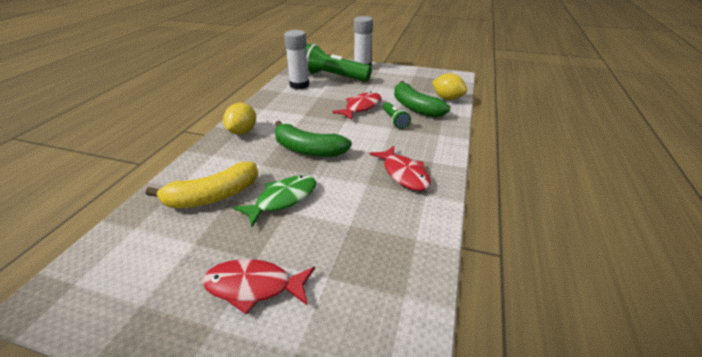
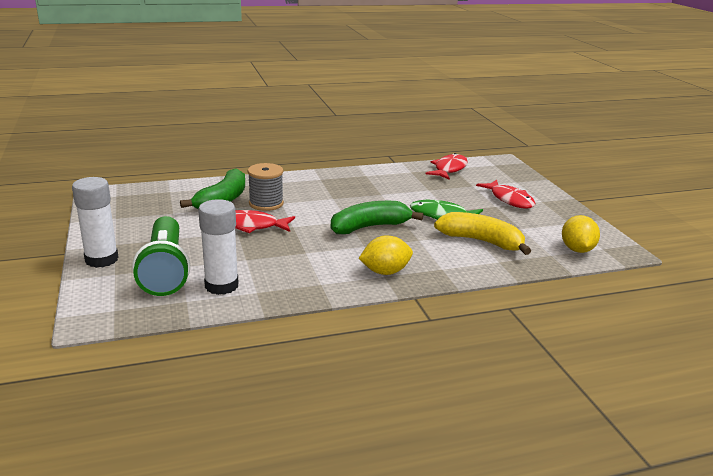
camera: 125 degrees left, 10 degrees down
green banana [275,121,352,157] -> green banana turned 105 degrees counterclockwise [331,201,423,234]
red fish [369,146,431,191] -> red fish moved to [426,153,468,180]
green flashlight [383,102,411,129] -> grey spool [248,163,284,211]
yellow lemon [432,73,467,100] -> yellow lemon moved to [562,215,600,253]

